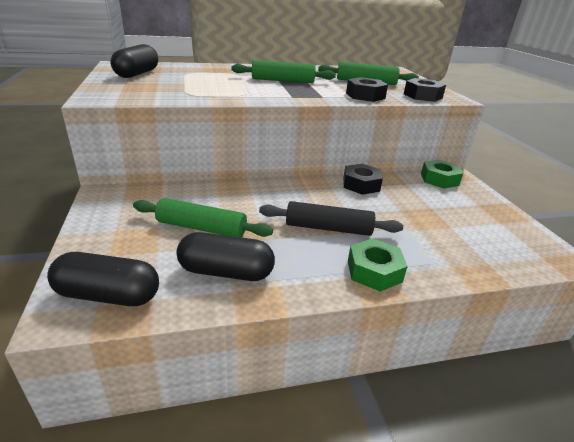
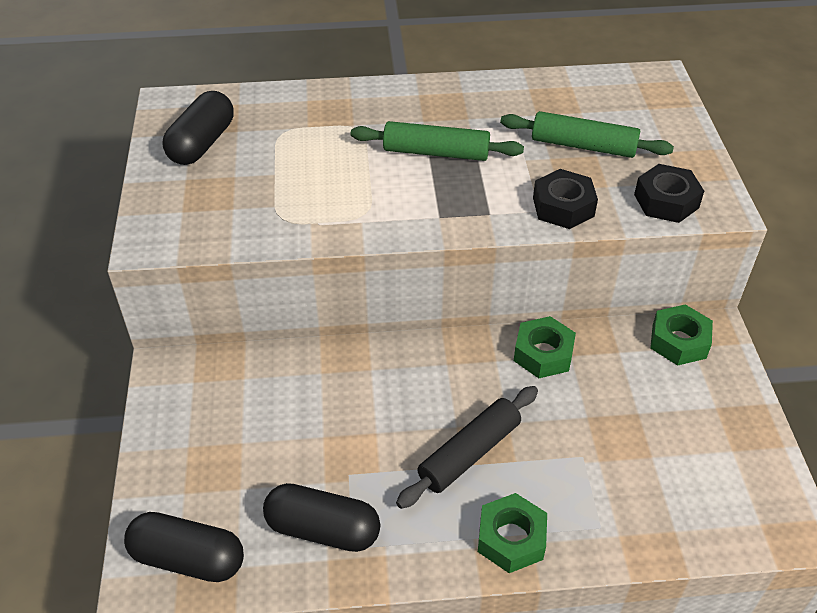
camera: 10 degrees right, 15 degrees up
green rolling pin [133,198,273,237] -> none
black rolling pin [259,201,403,236] -> black rolling pin turned 60 degrees counterclockwise [396,386,538,509]
black nut [343,164,383,195] -> green nut [514,316,576,378]

